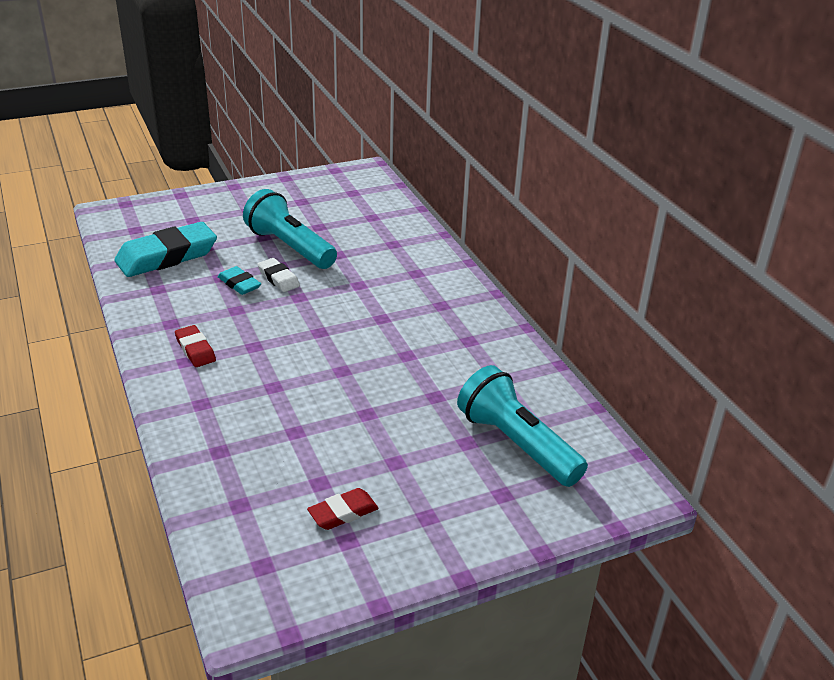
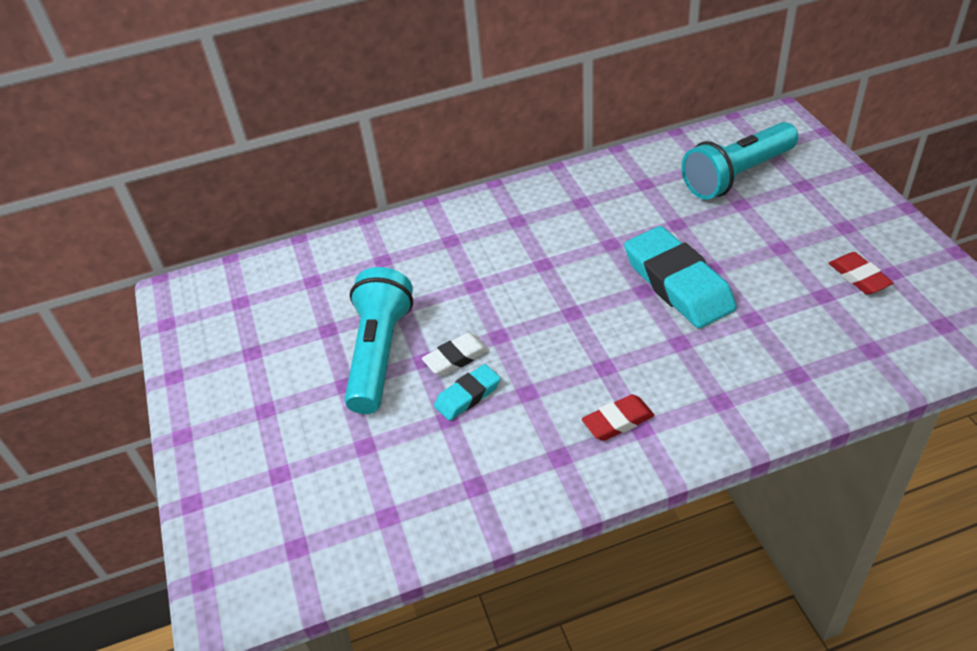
camera: 80 degrees left, 10 degrees up
turquoise eraser [114,222,217,277] -> turquoise eraser moved to [624,226,737,328]
turquoise flashlight [243,189,337,269] -> turquoise flashlight turned 135 degrees clockwise [344,267,413,414]

